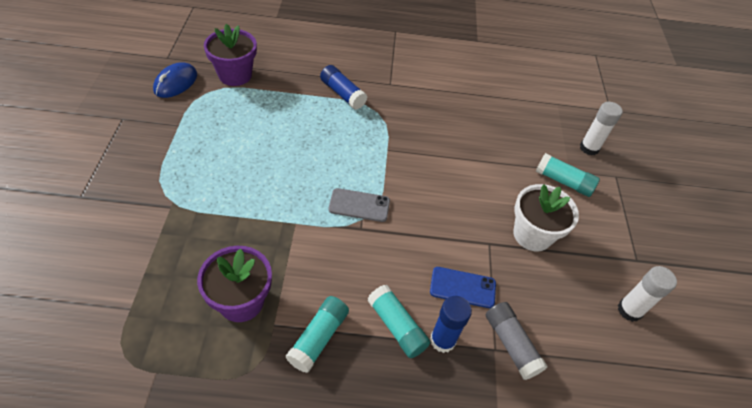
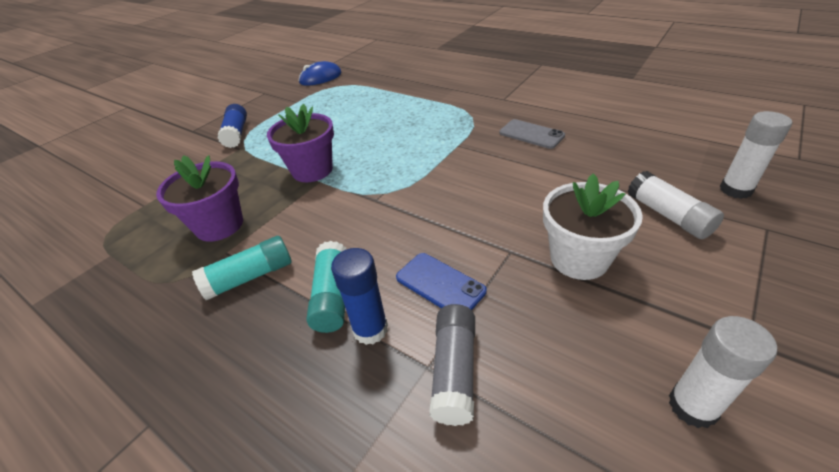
camera: 40 degrees right, 10 degrees down
purple flower pot [204,24,257,86] -> purple flower pot moved to [267,104,334,182]
blue glue stick [320,65,367,110] -> blue glue stick moved to [217,104,247,148]
grey phone [329,188,390,222] -> grey phone moved to [499,119,565,149]
turquoise glue stick [536,153,600,197] -> white glue stick [628,171,724,239]

